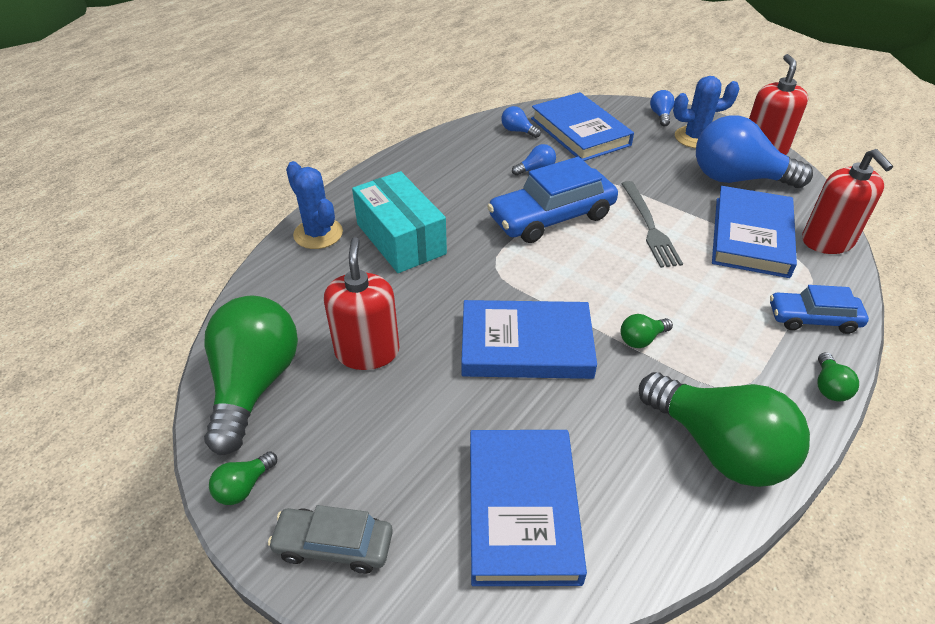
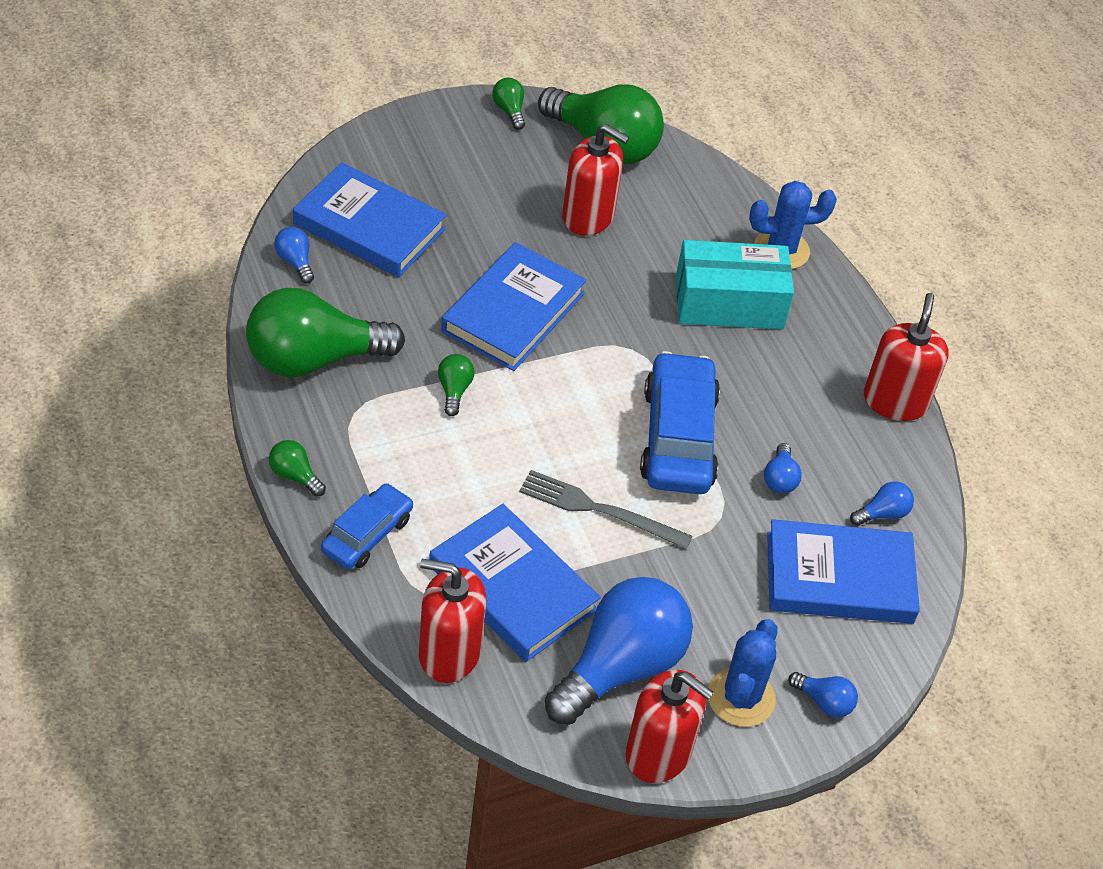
camera: 115 degrees right, 5 degrees up
grey car [268,505,393,574] -> none
none -> blue light bulb [274,227,314,283]
none -> red soap dispenser [864,293,949,421]

